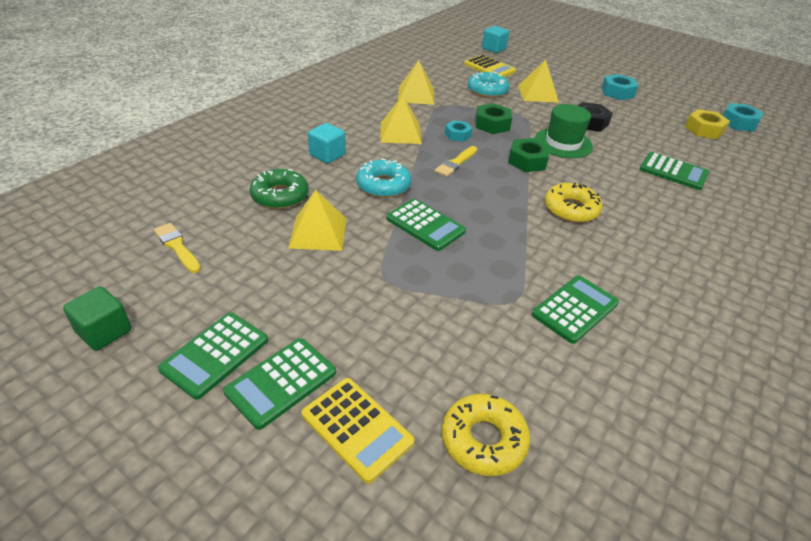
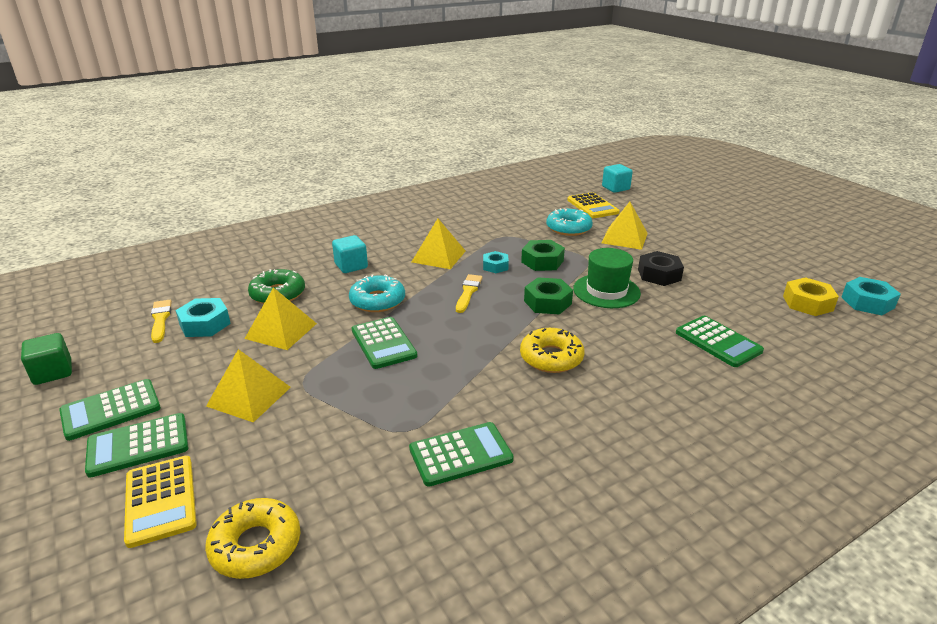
camera: 25 degrees right, 10 degrees down
yellow pyramid [398,60,434,105] -> yellow pyramid moved to [206,349,291,423]
yellow brush [435,146,477,177] -> yellow brush turned 135 degrees clockwise [456,274,483,313]
turquoise nut [601,74,638,100] -> turquoise nut moved to [176,298,231,337]

